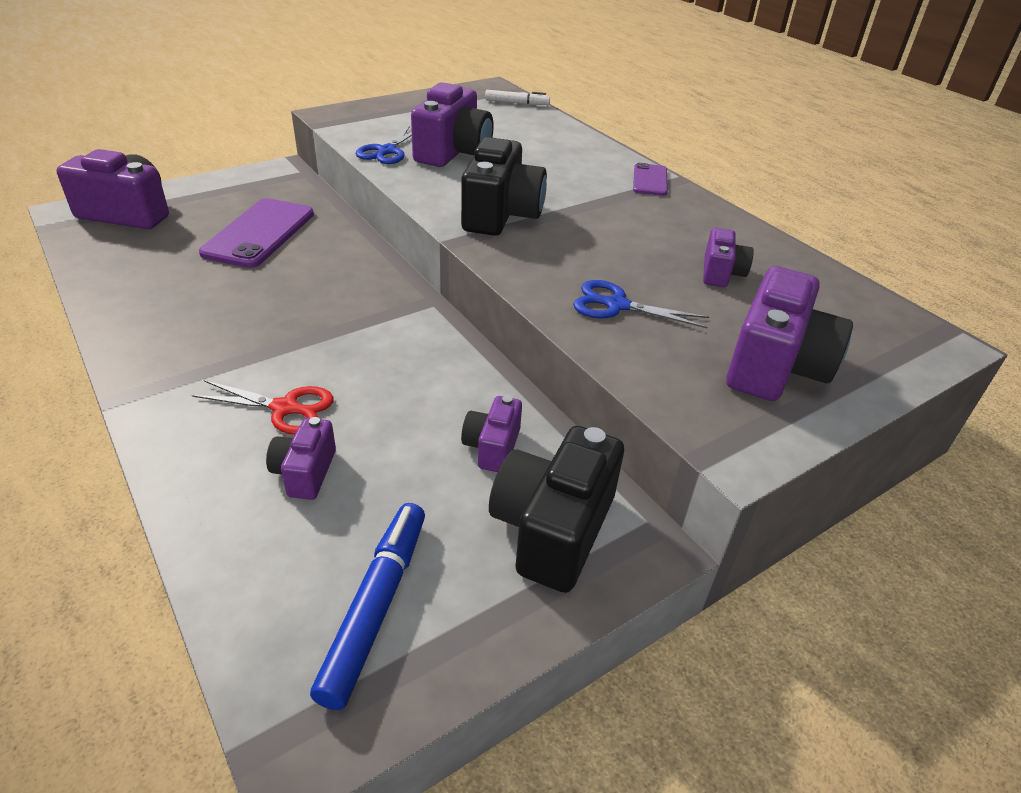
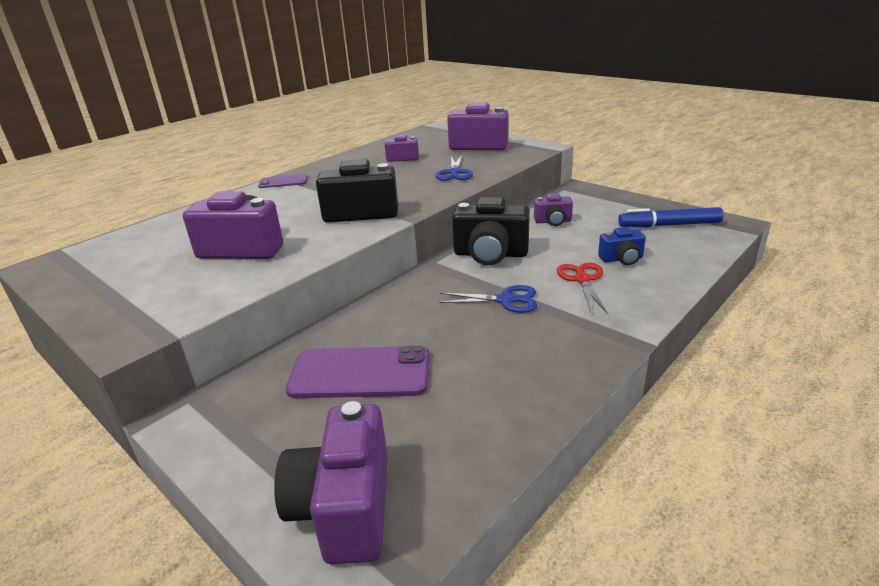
camera: 100 degrees left, 10 degrees down
purple camera [266,417,336,500] -> blue camera [598,227,646,265]
blue scissors [356,126,412,164] -> blue scissors moved to [439,285,537,313]
white marker [485,90,550,105] -> none
black camera [489,426,624,593] -> black camera moved to [452,197,530,265]

